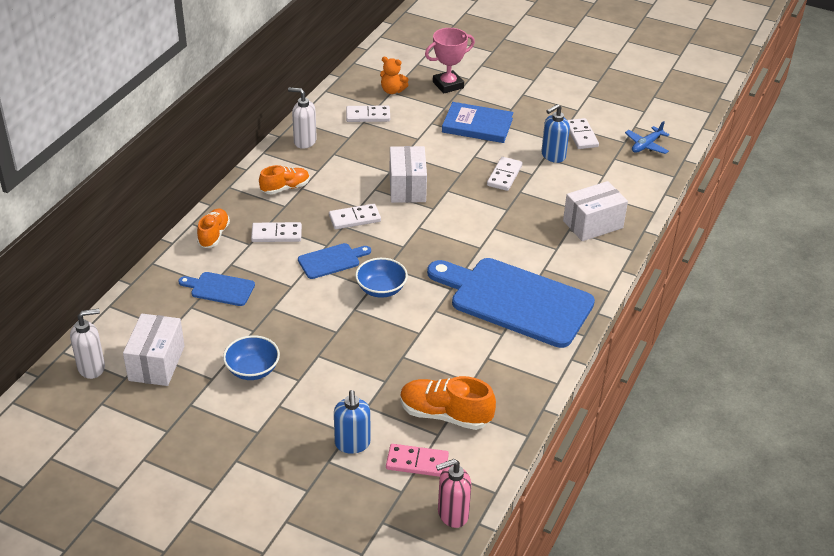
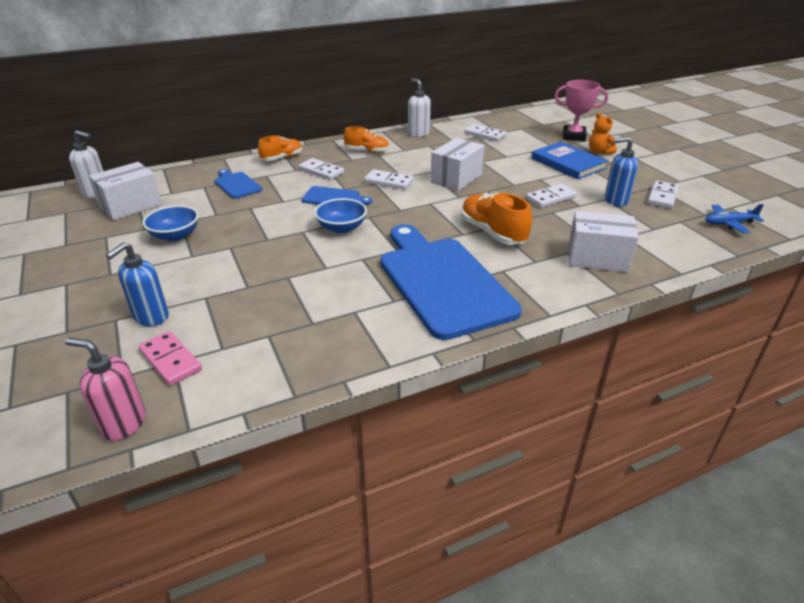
camera: 40 degrees right, 5 degrees down
orange teddy bear [380,57,409,94] -> orange teddy bear moved to [589,113,617,155]
orange shoe [400,376,496,430] -> orange shoe moved to [461,193,532,245]

